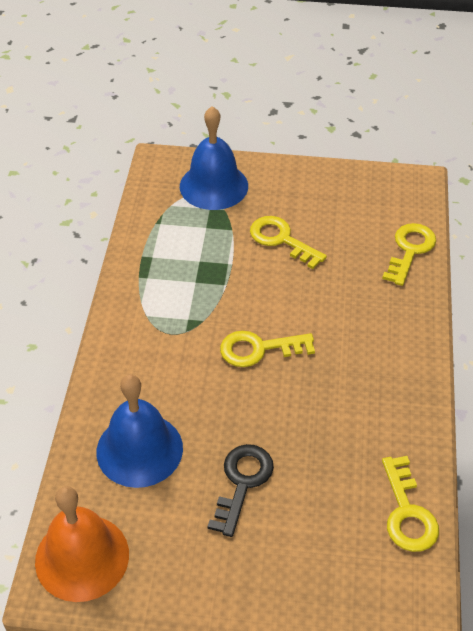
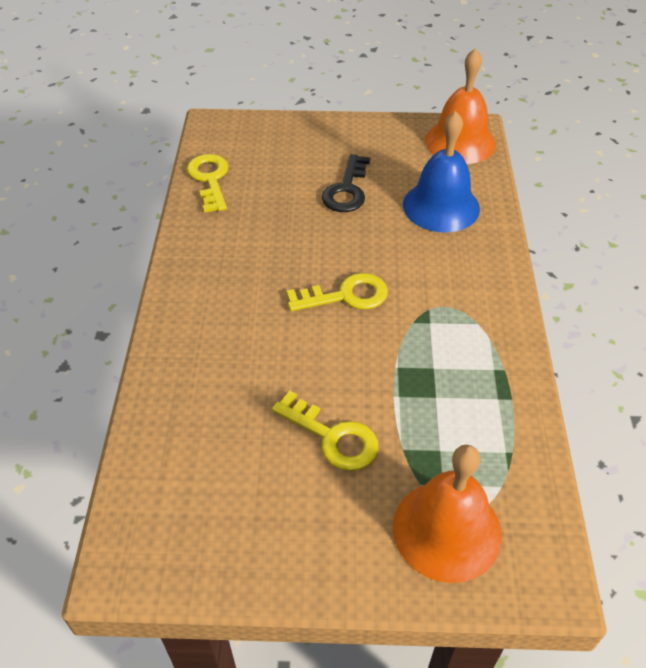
camera: 175 degrees right, 0 degrees up
blue bell [180,106,248,210] -> orange bell [393,445,502,583]
yellow key [382,223,436,286] -> none

